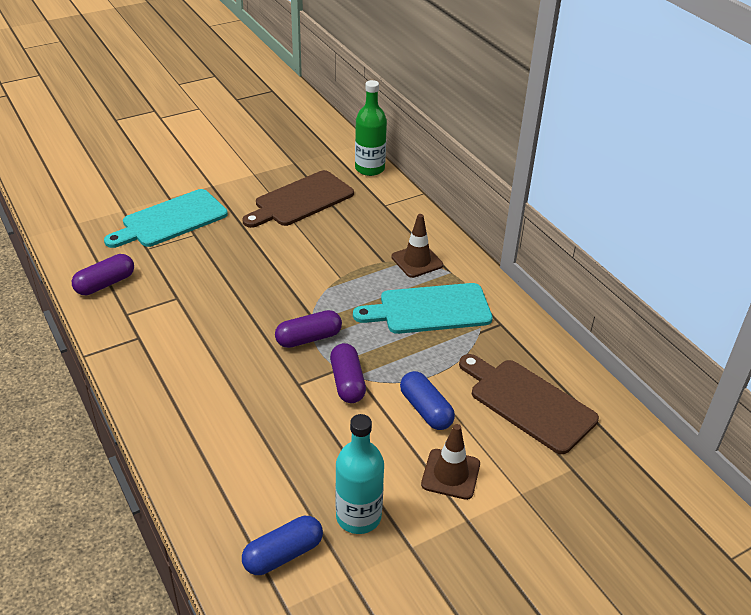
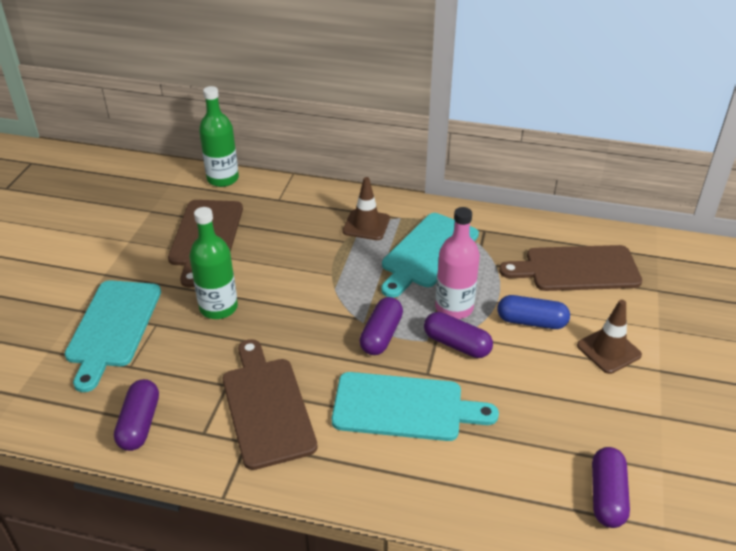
camera: 45 degrees left, 0 degrees up
blue capsule [242,516,323,575] -> purple capsule [592,447,630,528]
turquoise bottle [335,414,384,534] -> none
none -> green bottle [189,207,238,319]
none -> brown cutting board [223,339,318,470]
none -> turquoise cutting board [332,372,499,441]
none -> pink bottle [435,207,480,319]

